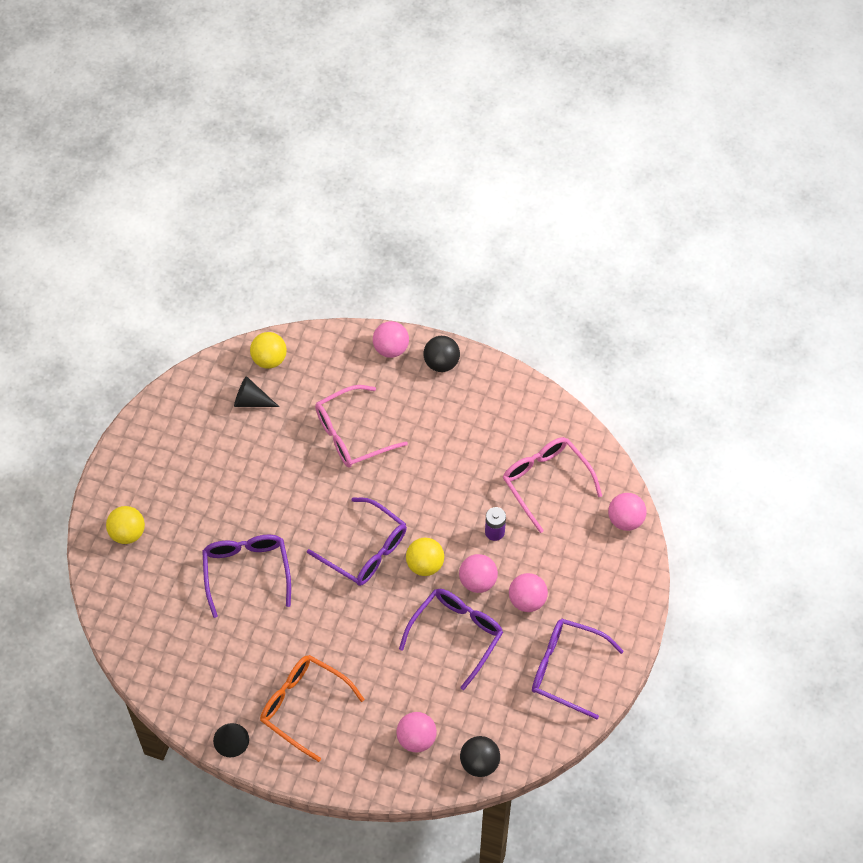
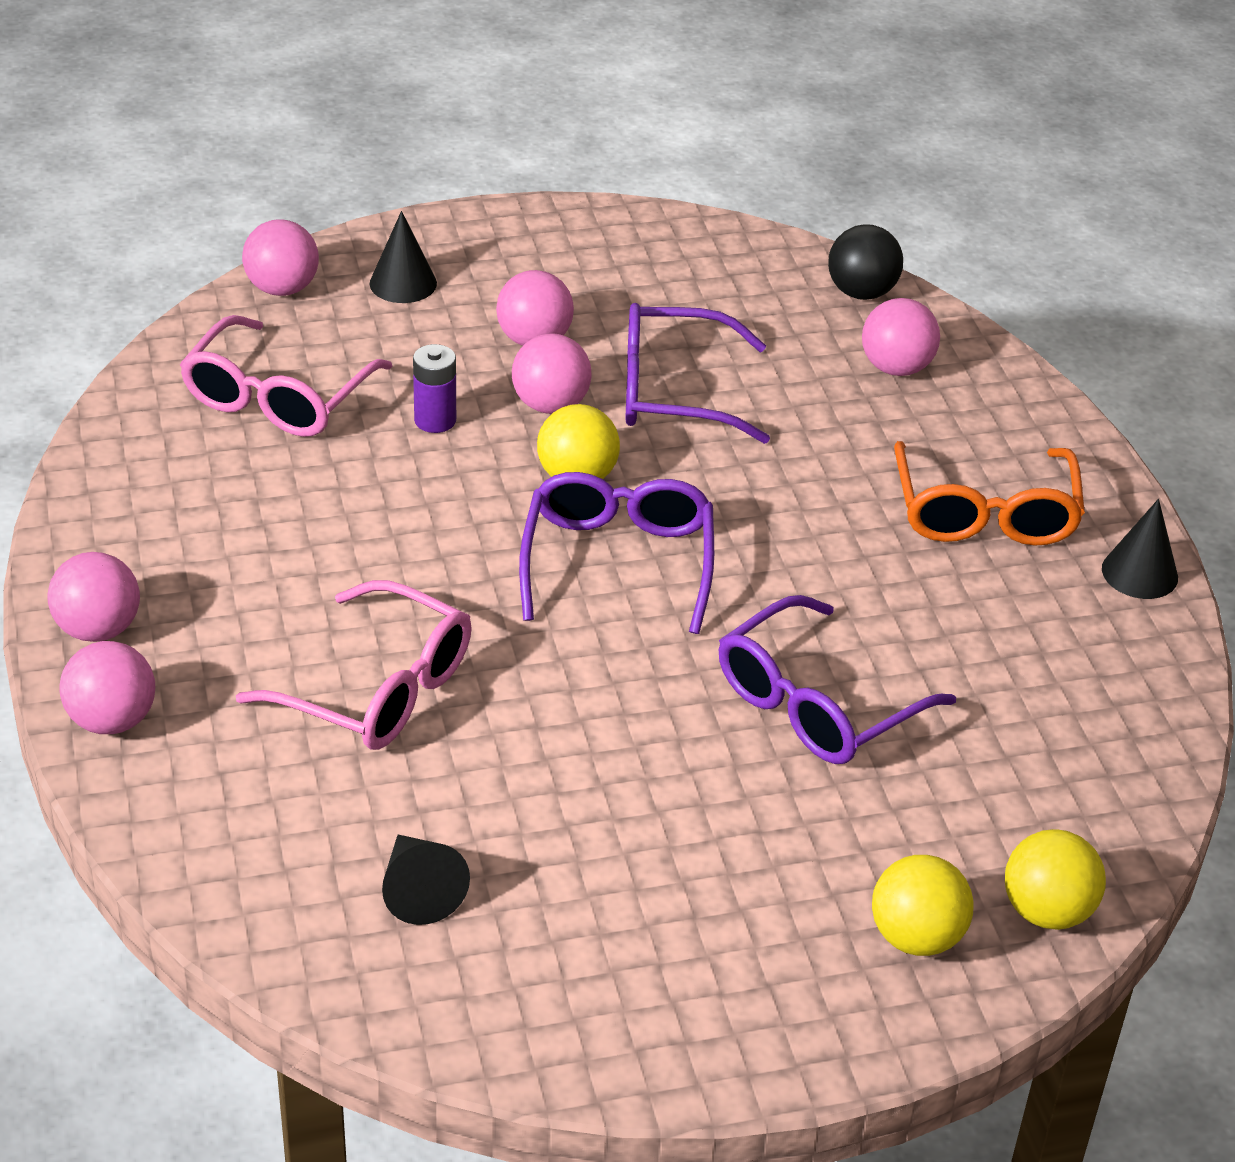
camera: 125 degrees left, 20 degrees down
yellow ball [250,332,287,369] -> yellow ball moved to [1005,829,1106,930]
black ball [424,336,460,372] -> pink ball [47,552,140,642]
purple glasses [532,619,624,719] -> none
none -> black cone [370,211,437,303]

